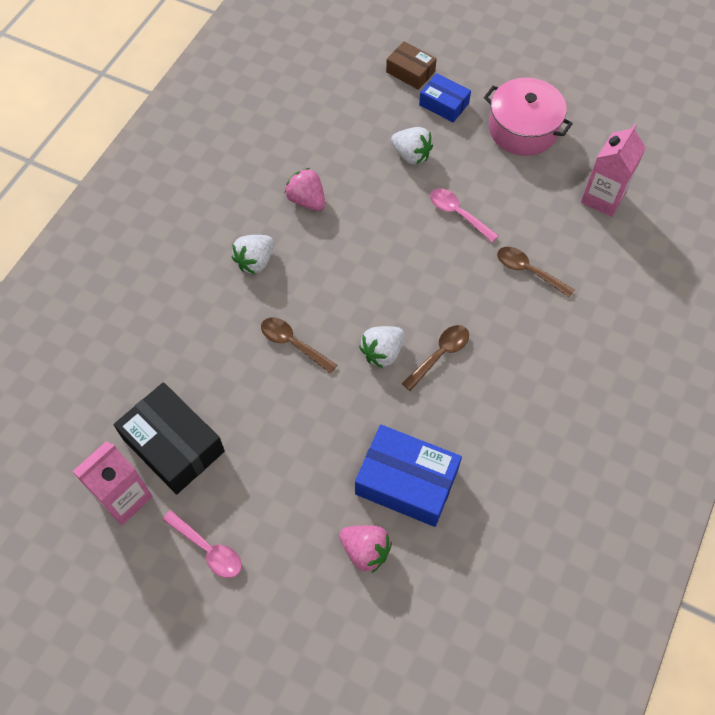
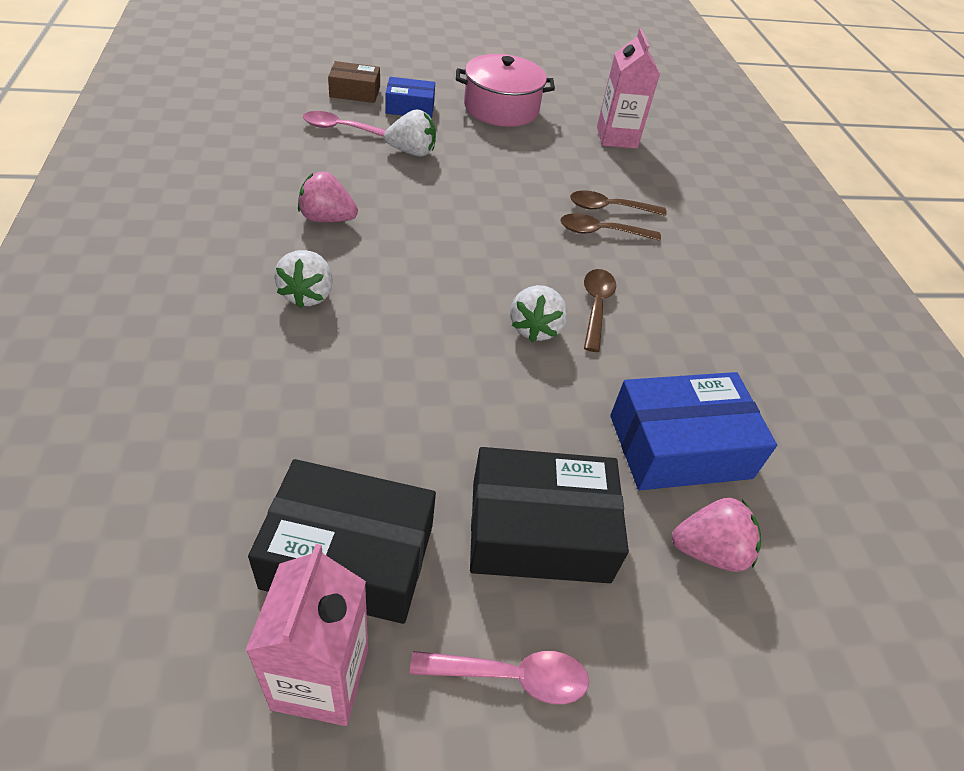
camera: 40 degrees left, 15 degrees down
brown spoon [261,318,337,374] -> brown spoon moved to [560,213,661,241]
pink spoon [430,188,498,243] -> pink spoon moved to [303,111,386,137]
none -> black box [470,447,629,583]

